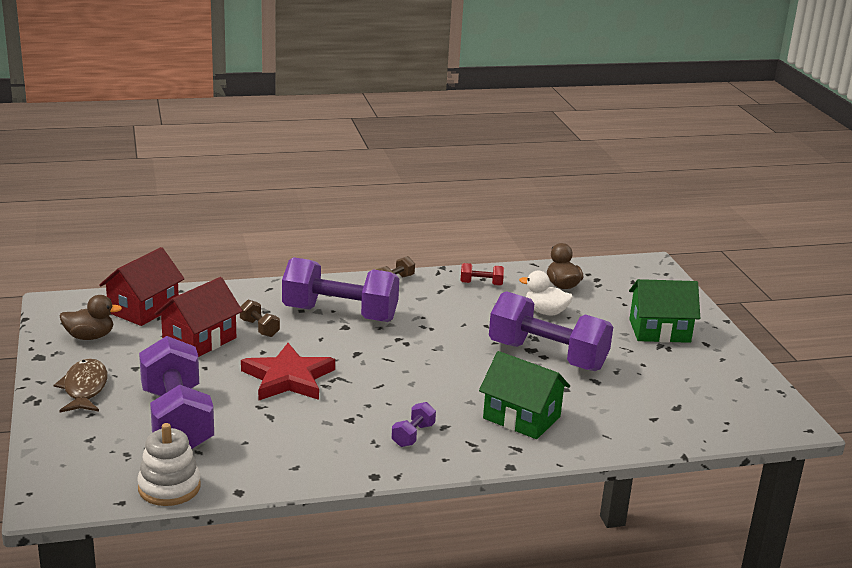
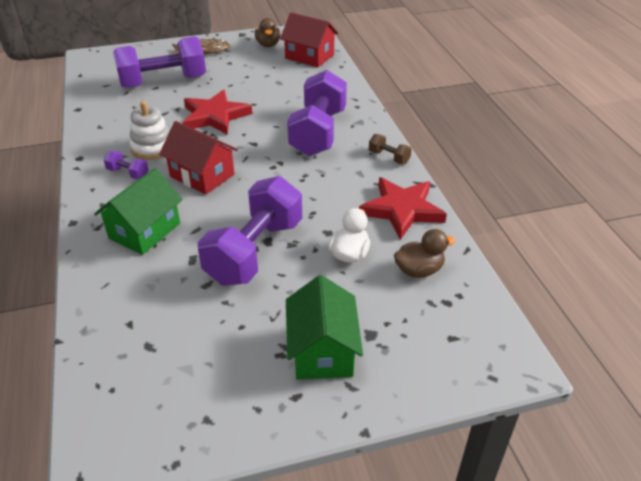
camera: 90 degrees right, 15 degrees up
white stacking toy [137,423,201,506] -> white stacking toy moved to [129,101,169,160]
red house [154,277,242,357] -> red house moved to [159,121,238,195]
brown dumbbell [240,299,280,337] -> none
red dumbbell [460,263,504,286] -> red star [359,177,447,240]

